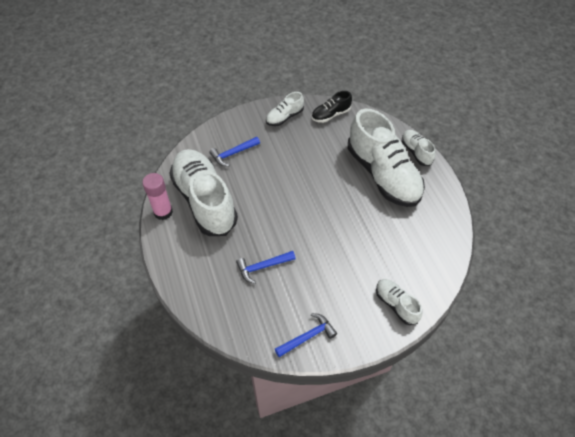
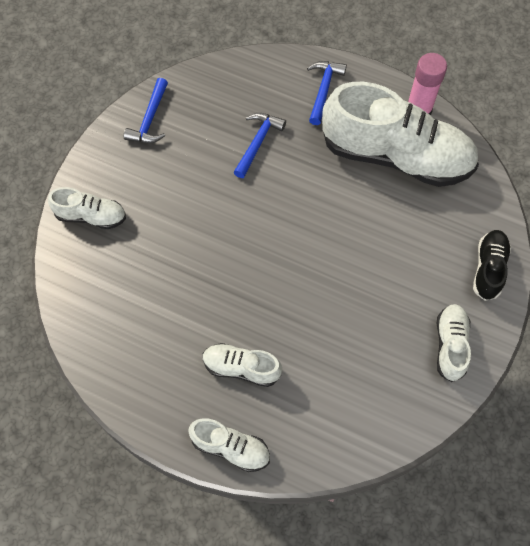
camera: 135 degrees right, 10 degrees up
blue hammer [209,137,260,166] -> blue hammer moved to [307,61,347,125]
black shoe [312,91,352,123] -> black shoe moved to [473,230,511,301]
white shoe [348,108,425,207] -> white shoe [202,343,282,387], size x0.46

